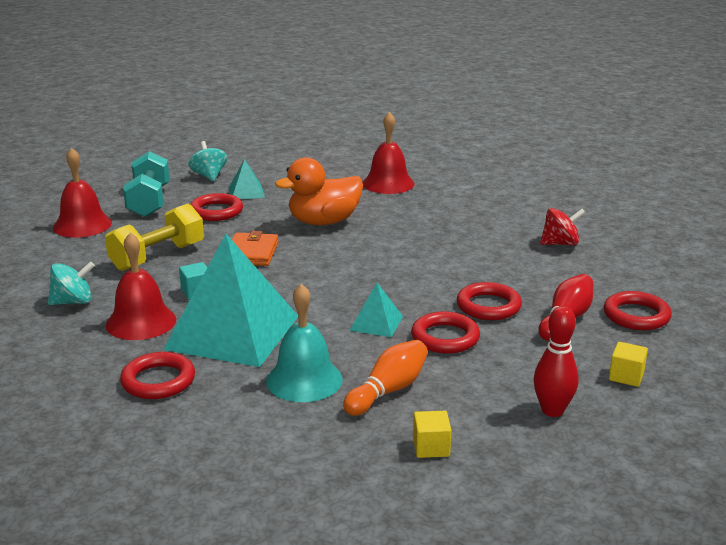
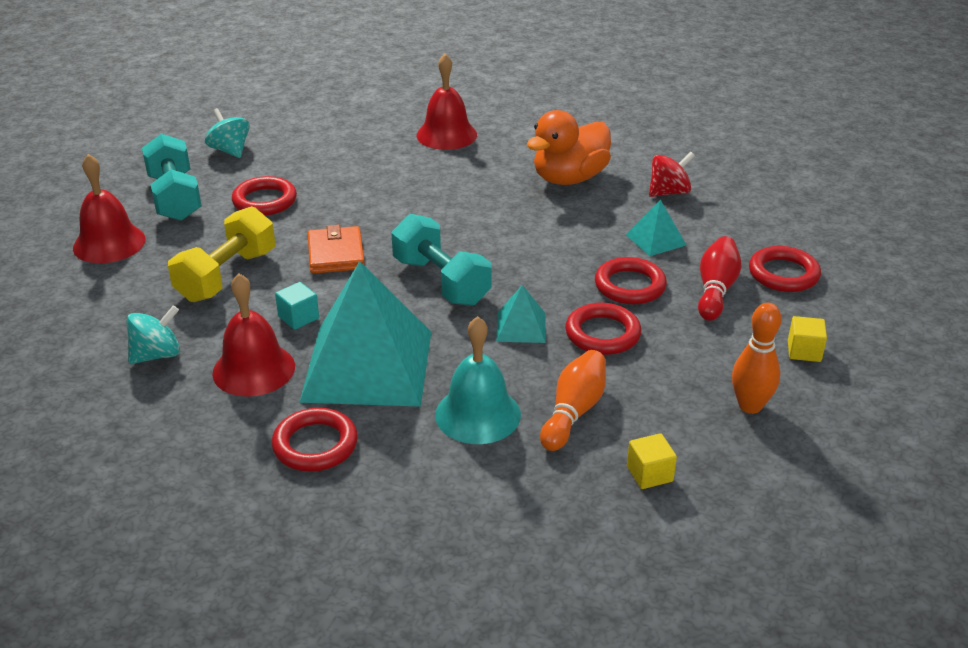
camera: 15 degrees left, 10 degrees up
turquoise pyramid [229,159,265,199] -> turquoise pyramid moved to [626,199,686,256]
orange duck [275,157,363,225] -> orange duck moved to [527,110,611,185]
red bowling pin [533,306,579,417] -> orange bowling pin [732,303,782,414]
none -> turquoise dumbbell [392,214,492,306]

